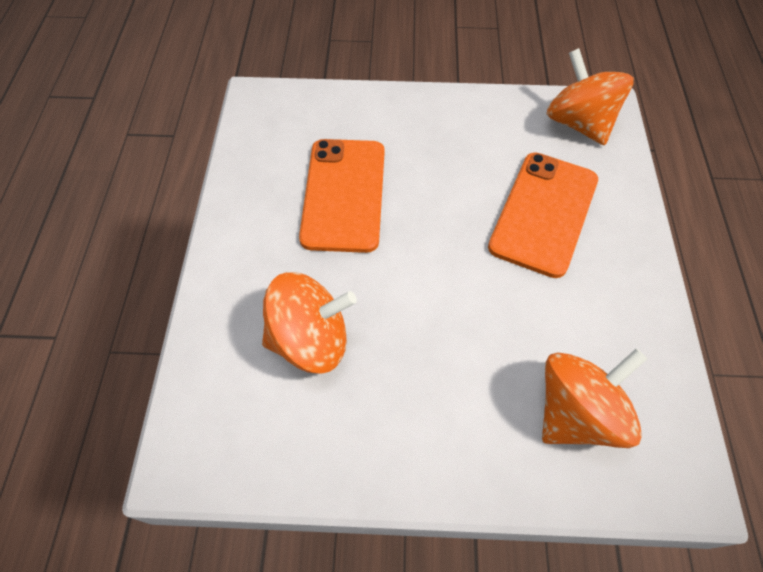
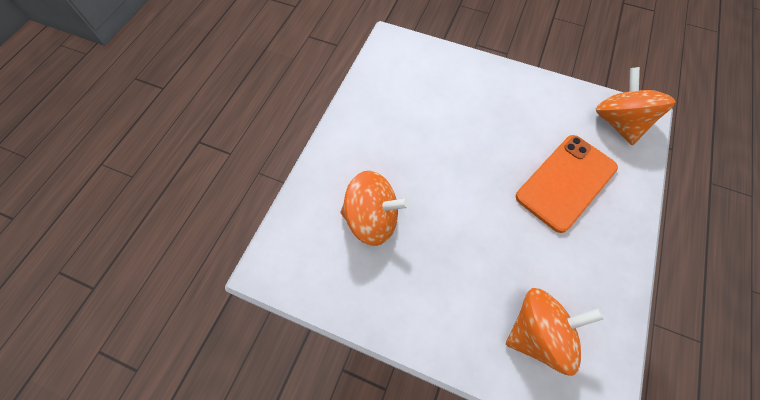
camera: 20 degrees right, 5 degrees up
orange phone [299,139,385,253] -> none

